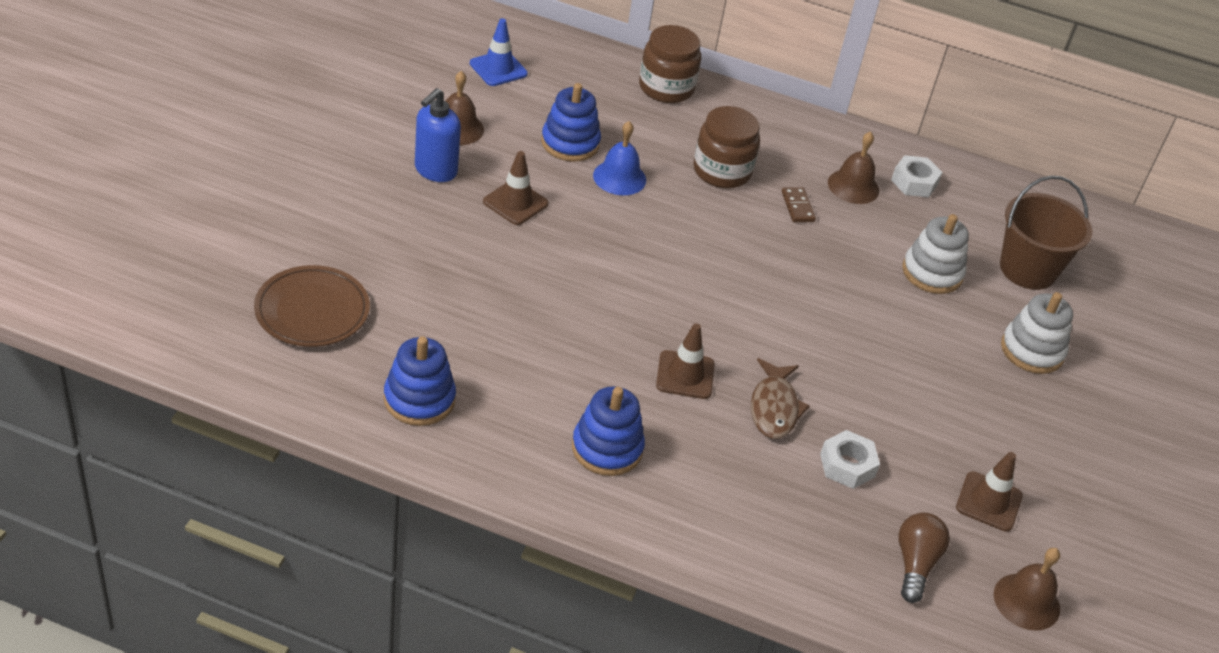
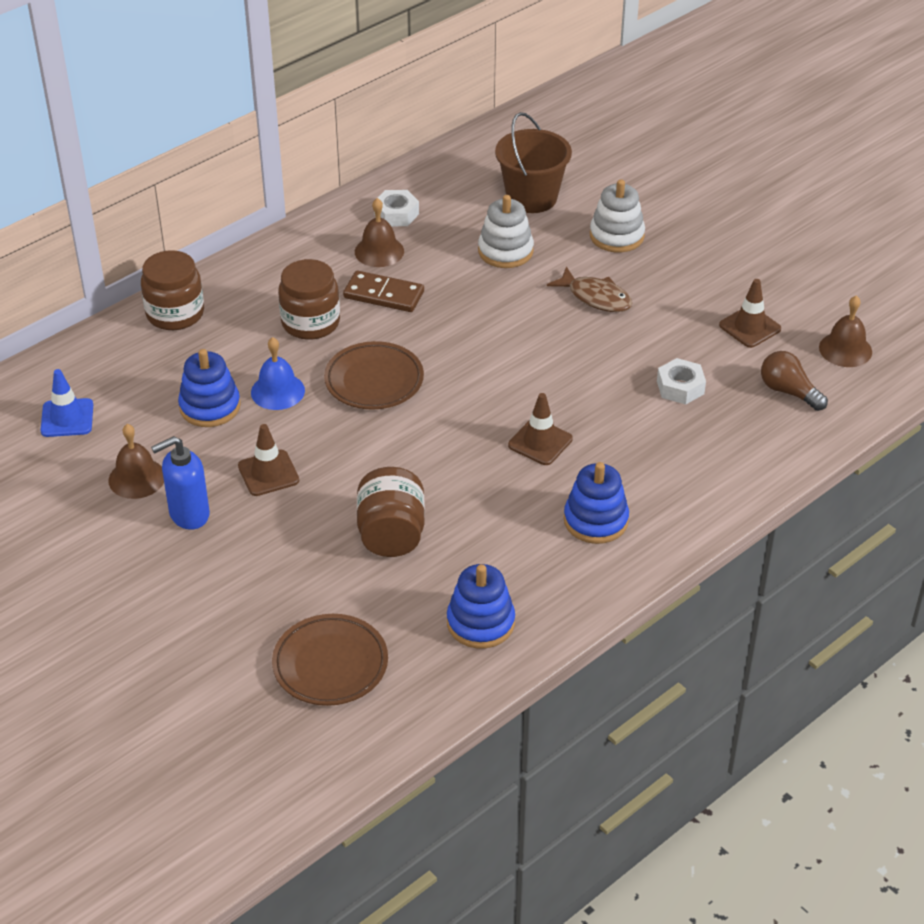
camera: 55 degrees left, 0 degrees up
blue soap dispenser [415,88,461,182] -> blue soap dispenser turned 90 degrees clockwise [151,436,210,530]
brown fish [751,358,810,439] -> brown fish moved to [547,266,633,312]
brown domino [782,187,816,222] -> brown domino [343,271,424,312], size x1.65
none -> brown plate [324,341,424,409]
none -> brown jar [357,467,425,557]

